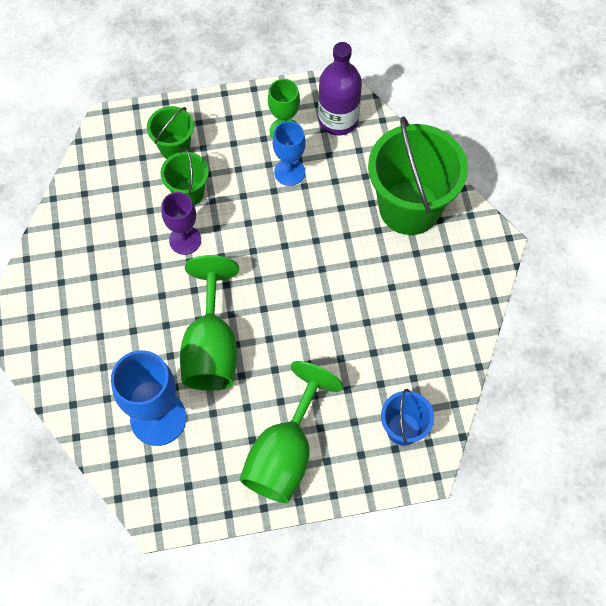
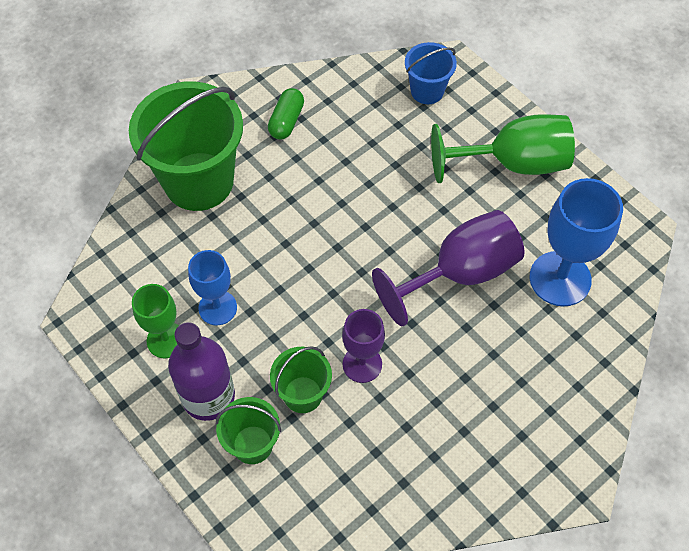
camera: 120 degrees left, 5 degrees down
green goblet [180,255,239,391] -> purple goblet [372,210,524,326]
purple bottle [318,42,362,136] -> purple bottle moved to [168,322,235,421]
none -> green capsule [268,88,304,140]

